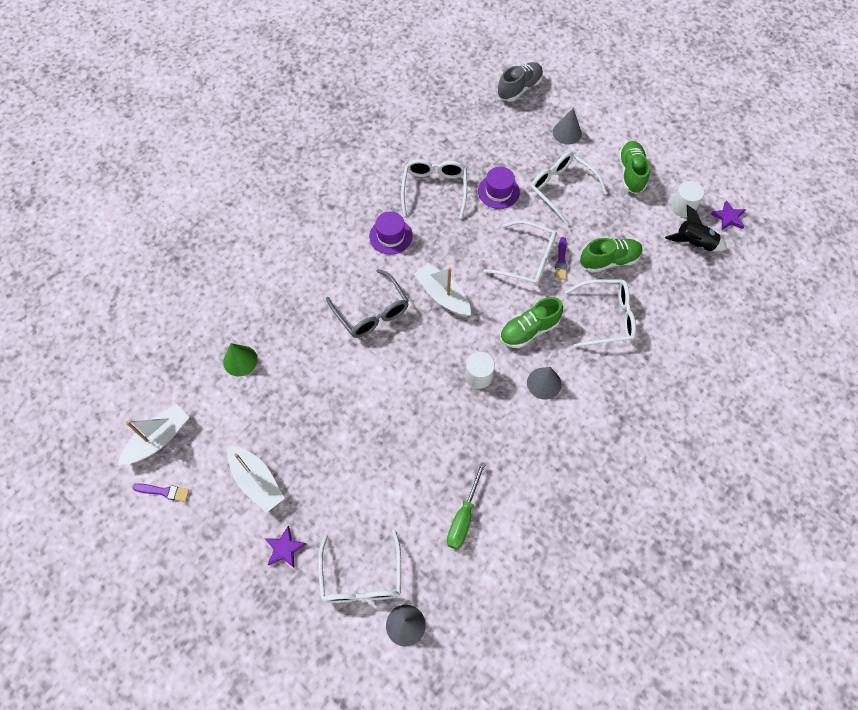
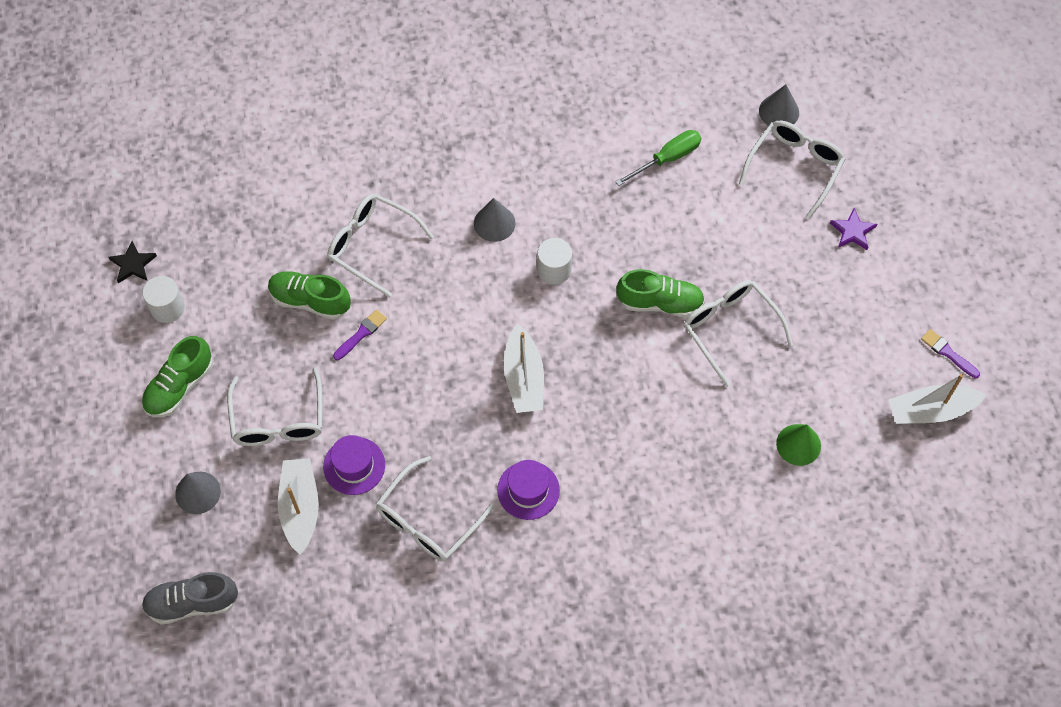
camera: 145 degrees left, 0 degrees up
white boat [227,445,285,513] -> white boat moved to [278,458,319,555]
grey glasses [326,269,409,338] -> none
white glasses [483,220,557,286] -> white glasses moved to [684,280,793,387]
green shoe [500,297,563,348] -> green shoe moved to [617,269,705,317]
black rocket [665,205,727,252] -> none
purple star [711,200,746,230] -> black star [109,241,157,283]

